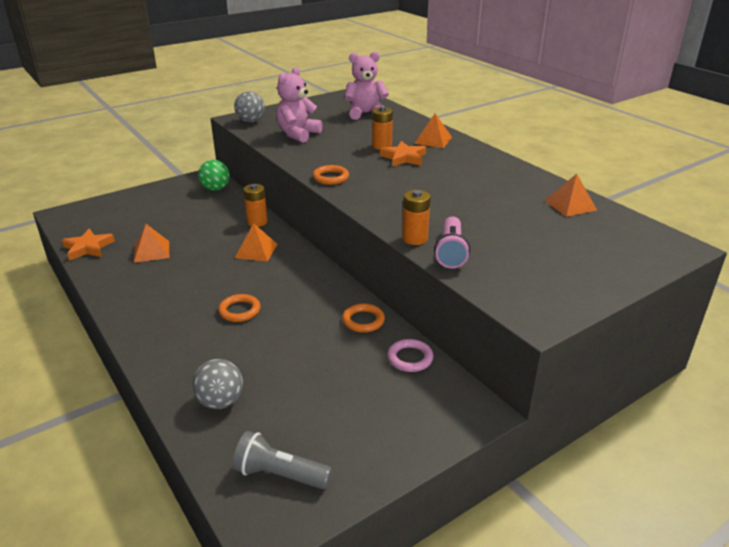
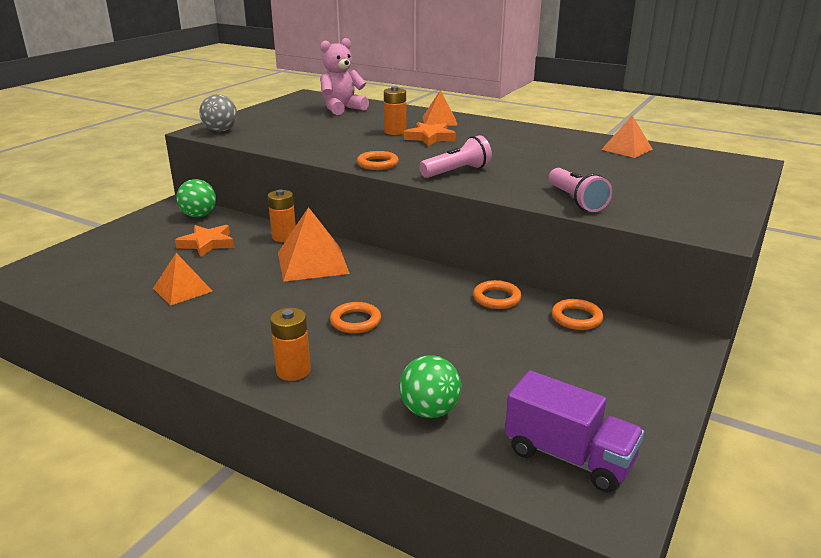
camera: 25 degrees left, 5 degrees down
orange star [62,229,115,261] -> orange star moved to [175,225,234,257]
grey ball [192,359,243,409] -> green ball [399,355,461,418]
grey flashlight [232,431,332,489] -> purple truck [505,371,644,493]
orange pyramid [235,223,278,262] -> orange pyramid [278,207,350,282], size x1.56
pink teddy bear [276,67,322,143] -> none
pink ring [387,339,433,372] -> orange ring [552,299,603,330]
orange battery [402,190,430,245] -> orange battery moved to [270,308,311,381]
none -> pink flashlight [419,135,492,178]

